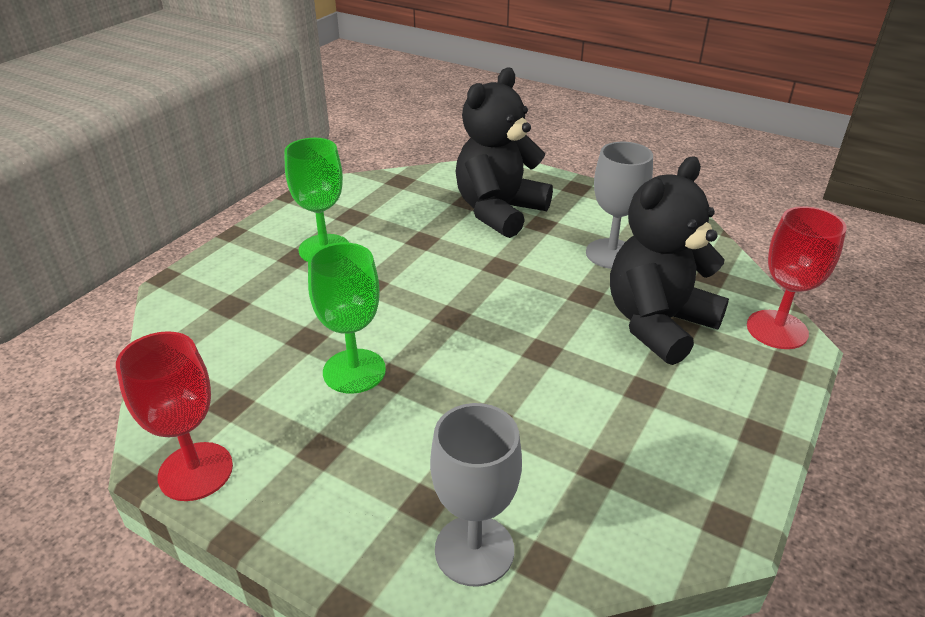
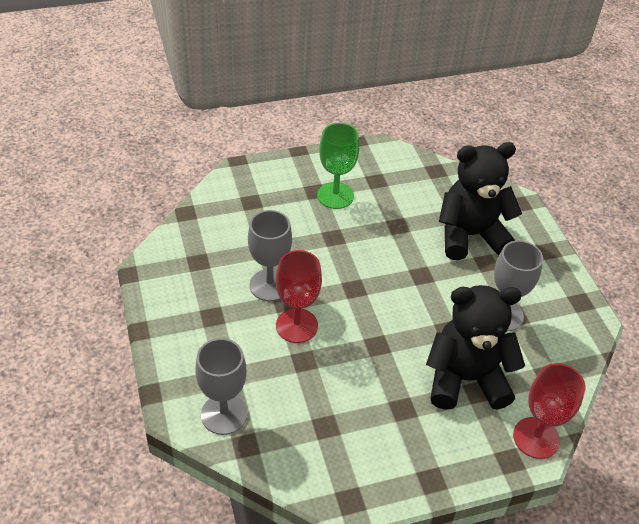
camera: 40 degrees right, 10 degrees up
red goblet [116,331,233,501] -> red goblet moved to [276,250,322,343]
green goblet [308,243,386,394] -> grey goblet [248,210,292,301]

